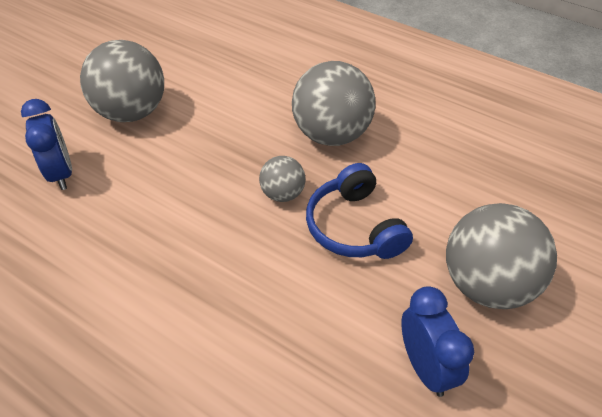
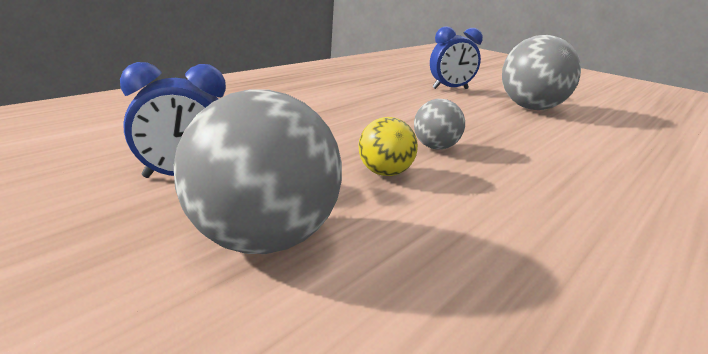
camera: 95 degrees right, 25 degrees down
grey ball [292,61,376,146] -> none
blue headphones [306,163,413,259] -> yellow ball [358,117,418,176]

